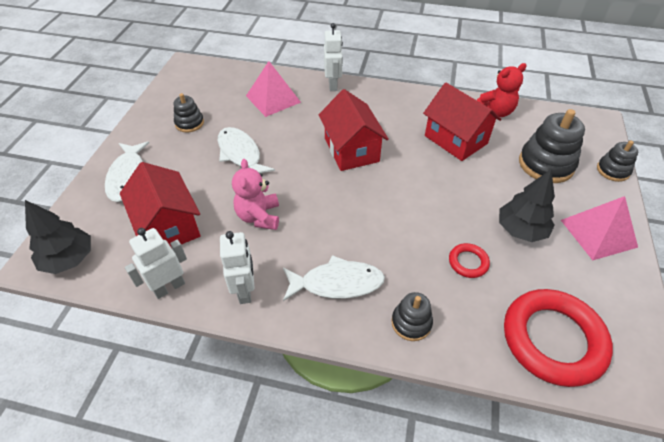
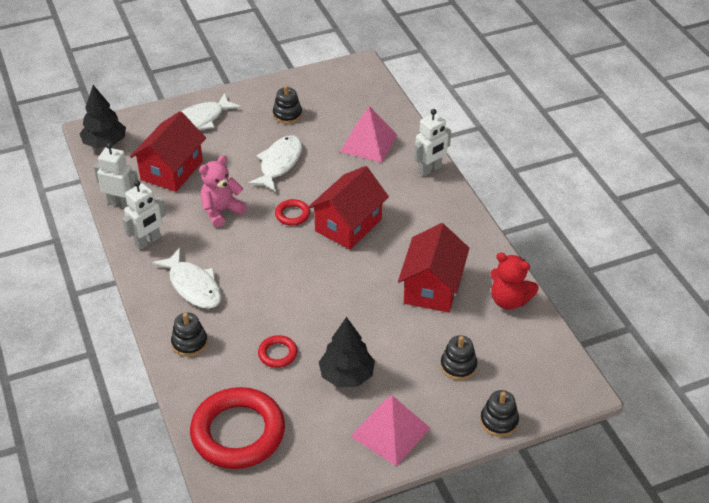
camera: 55 degrees right, 5 degrees down
black stacking toy [519,109,585,183] -> black stacking toy [440,335,477,380], size x0.57
none -> red ring [275,199,310,226]

